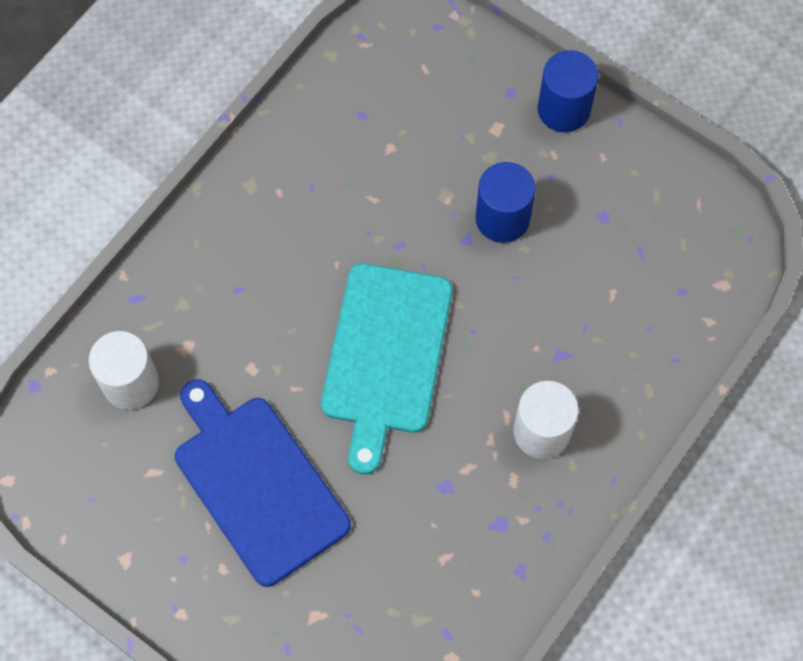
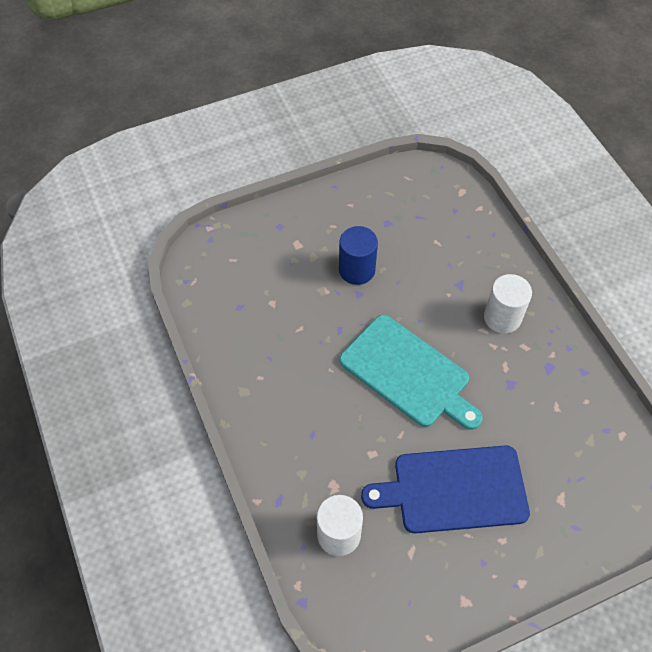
camera: 60 degrees left, 10 degrees down
blue cylinder [538,50,599,132] -> none

